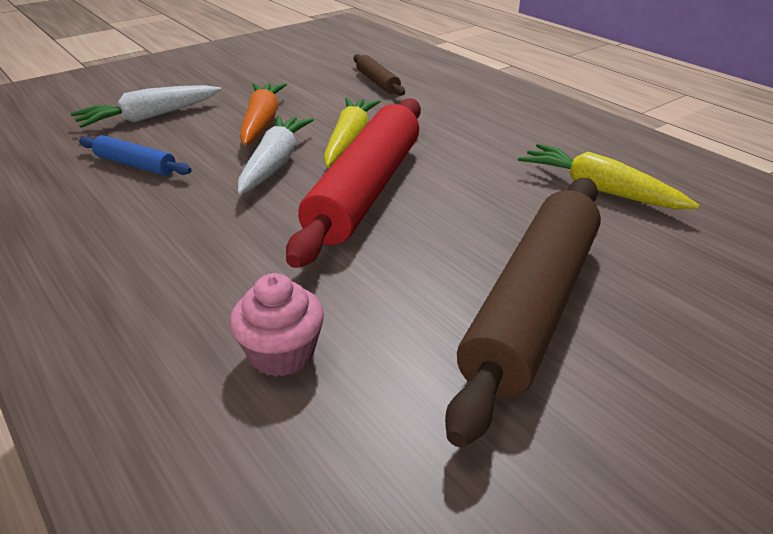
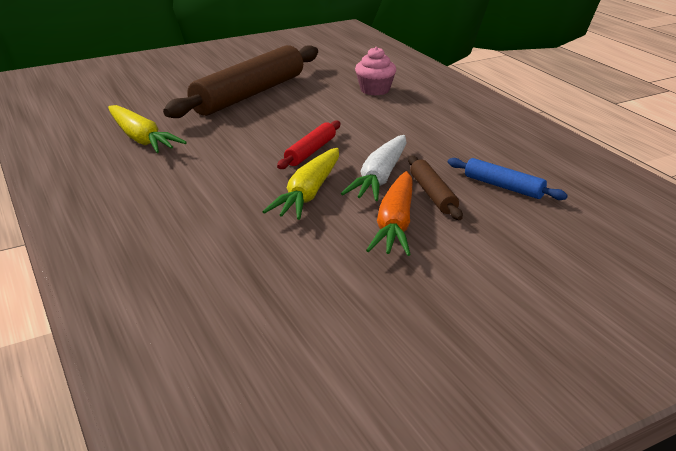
camera: 170 degrees left, 5 degrees down
white carrot [71,85,221,128] -> none
red rolling pin [286,98,421,268] -> red rolling pin [277,120,340,169], size x0.46
brown rolling pin [354,54,405,96] -> brown rolling pin moved to [408,156,463,220]

